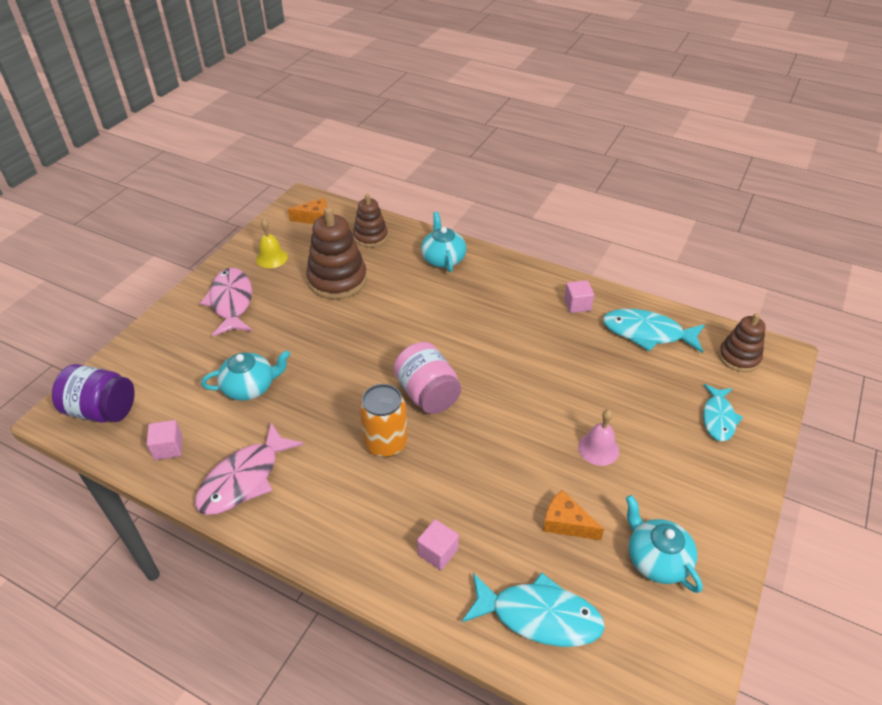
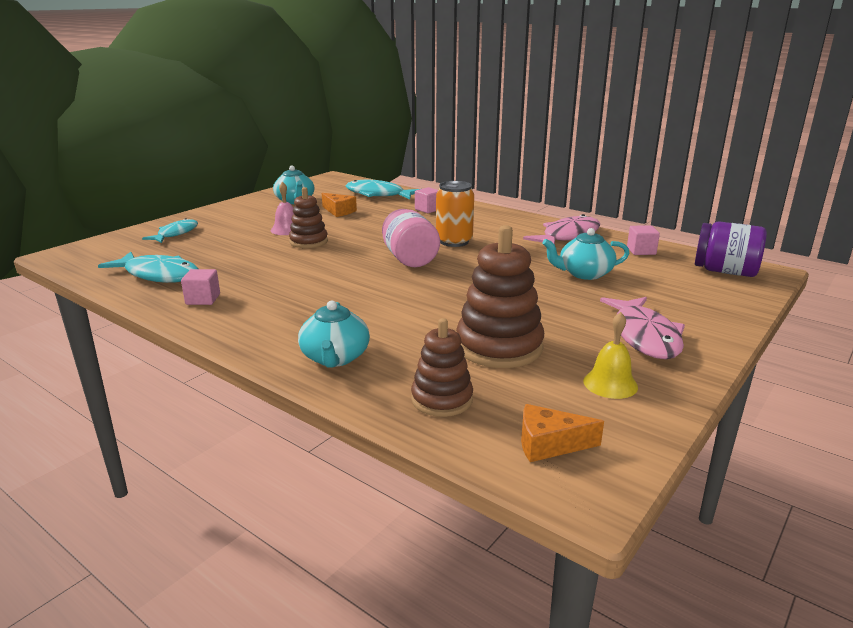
camera: 170 degrees left, 20 degrees down
brown stacking toy [718,313,766,372] -> brown stacking toy moved to [289,187,328,248]

